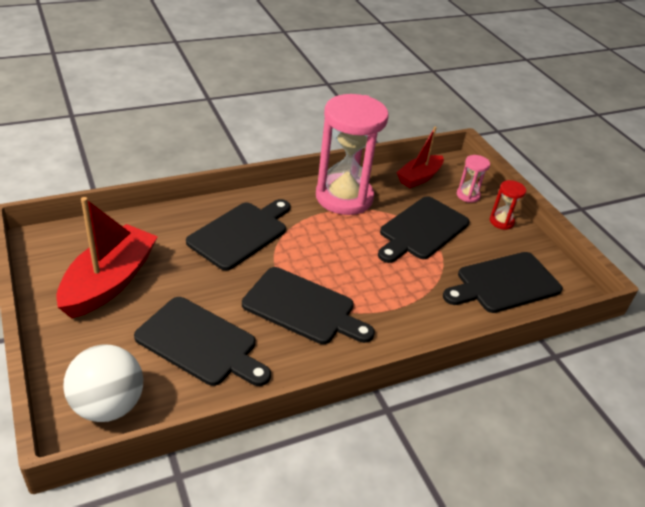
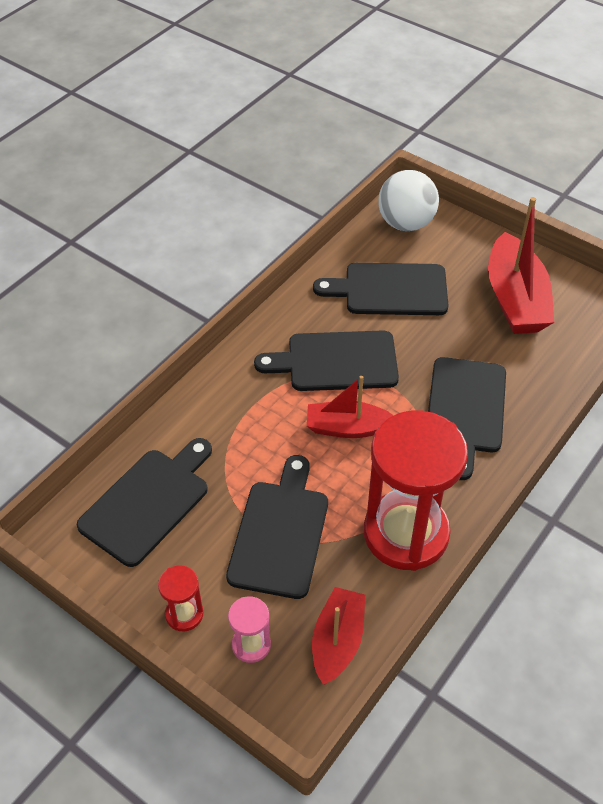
camera: 155 degrees right, 10 degrees up
pink hourglass [316,94,389,215] -> red hourglass [364,411,468,571]
none -> red boat [307,376,393,438]

